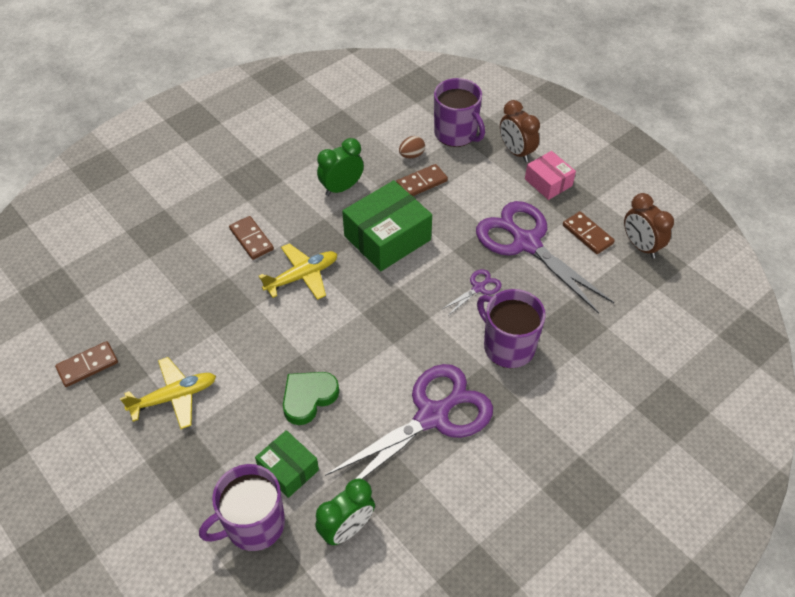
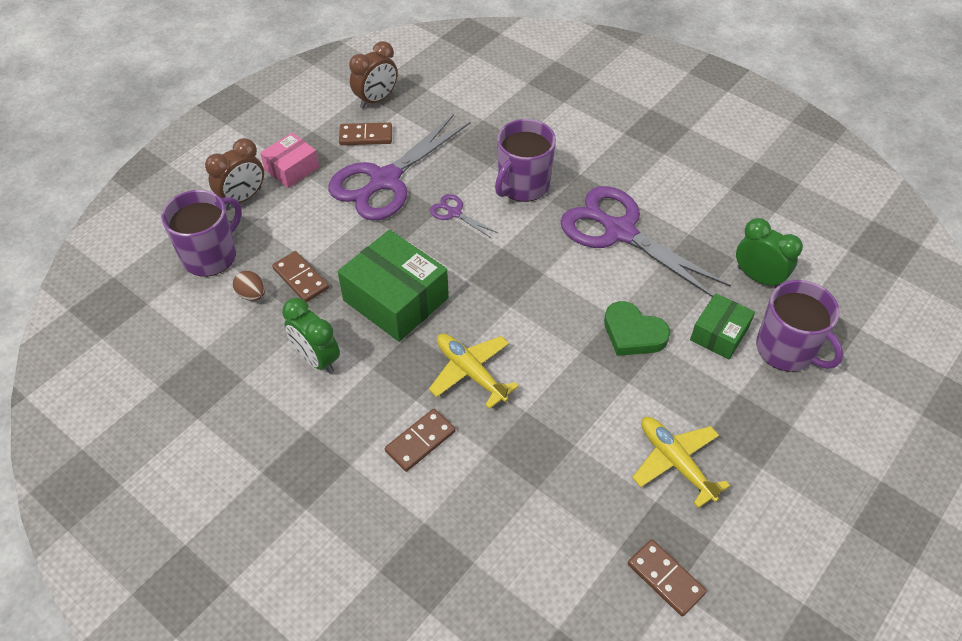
camera: 100 degrees left, 0 degrees up
brown domino [563,211,615,254] -> brown domino turned 45 degrees clockwise [339,122,392,145]

